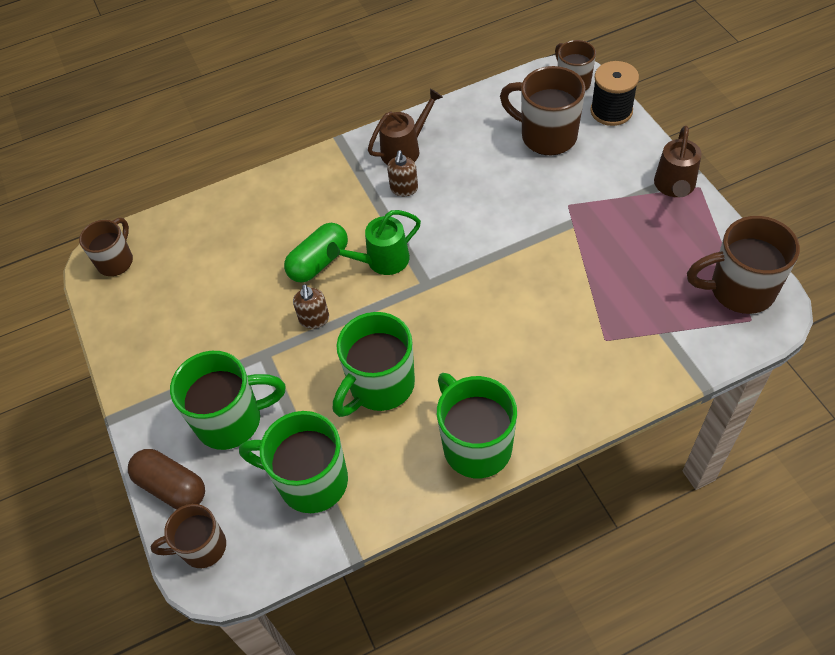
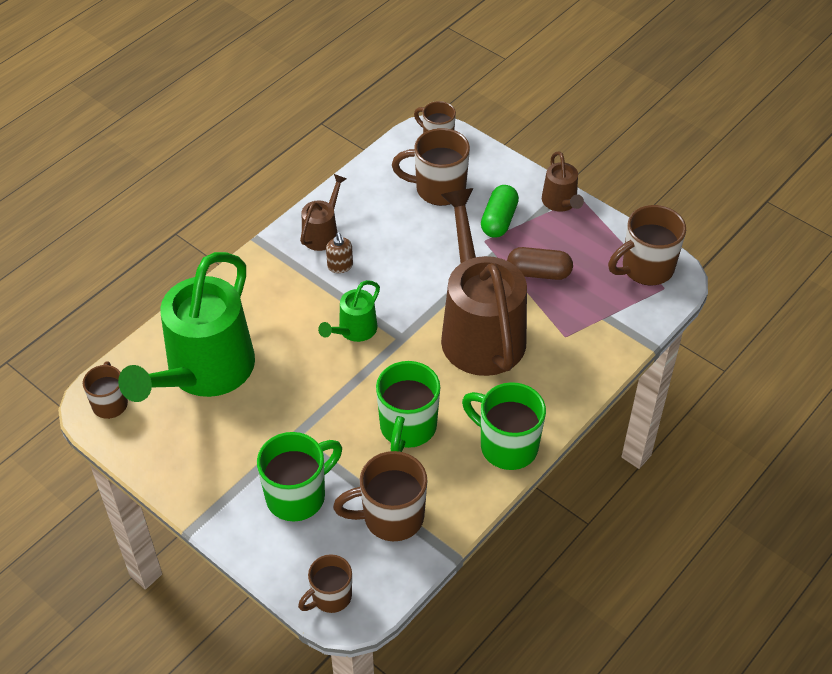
camera: 30 degrees left, 5 degrees down
brown capsule [128,449,205,509] -> brown capsule moved to [507,247,573,280]
green mug [239,411,348,513] -> brown mug [333,451,427,541]
green capsule [284,223,348,283] -> green capsule moved to [481,185,519,238]
brown soap dispenser [293,284,329,329] -> none
black spool [590,61,639,126] -> none
none -> green watering can [118,252,255,402]
none -> brown watering can [441,188,527,376]

